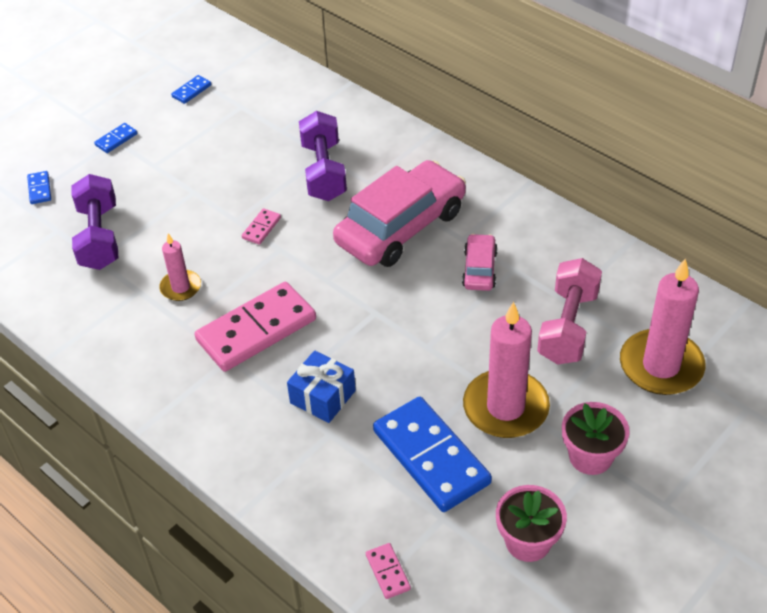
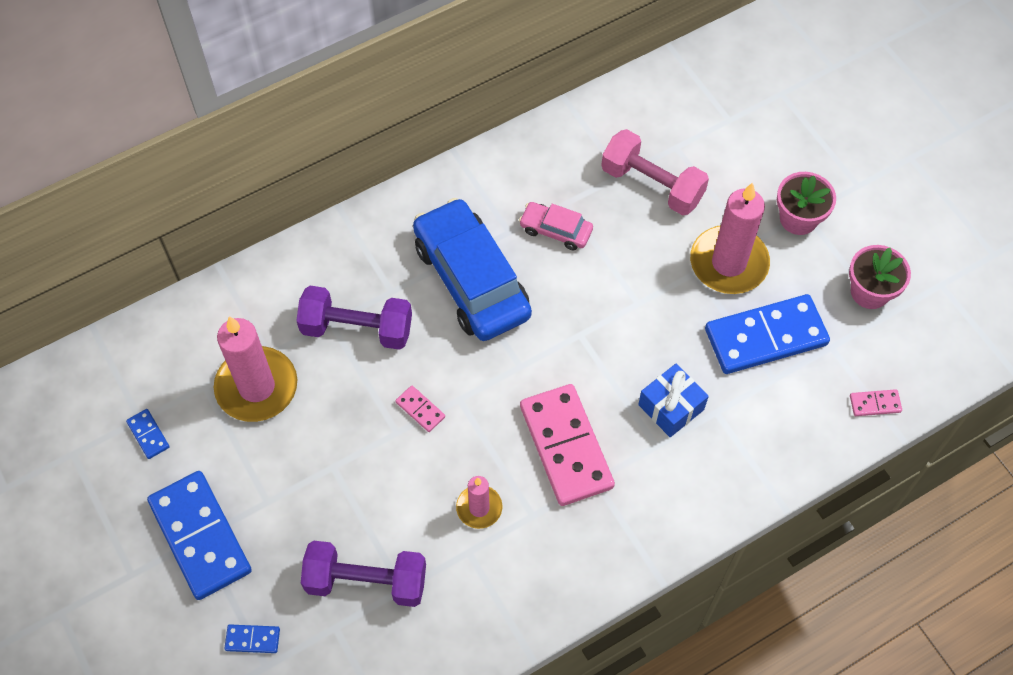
camera: 75 degrees left, 15 degrees up
blue domino [94,123,137,153] -> blue domino [147,471,252,600], size x2.39
pink car [333,160,466,267] -> blue car [413,198,532,341]
pink candle [620,258,706,395] -> pink candle moved to [214,316,297,422]

